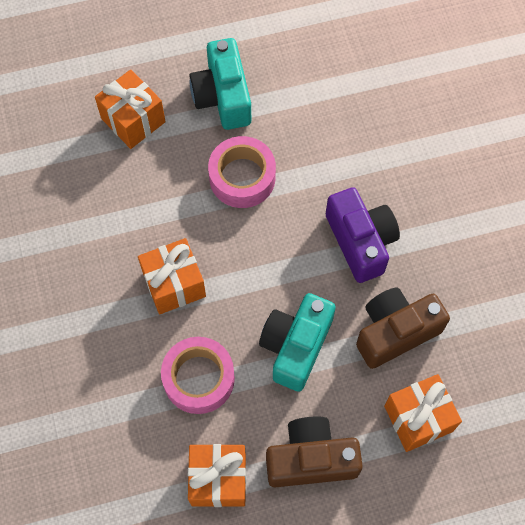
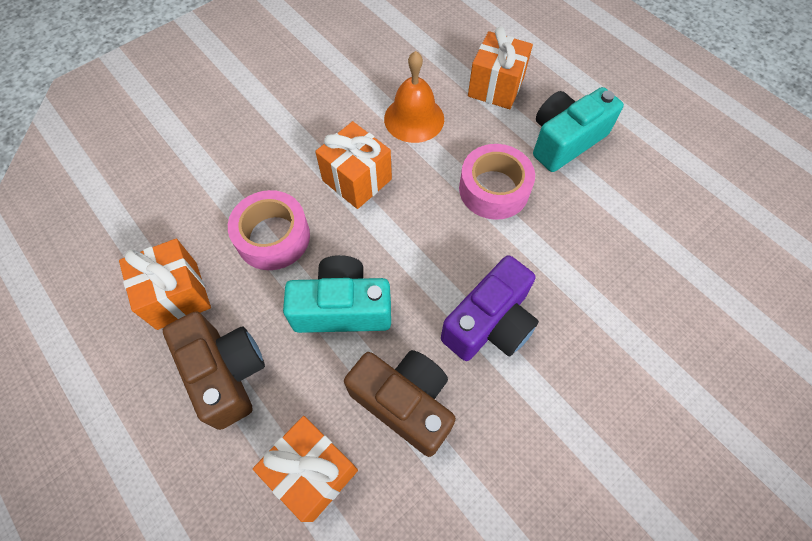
camera: 65 degrees right, 5 degrees down
none -> orange bell [384,51,444,143]

